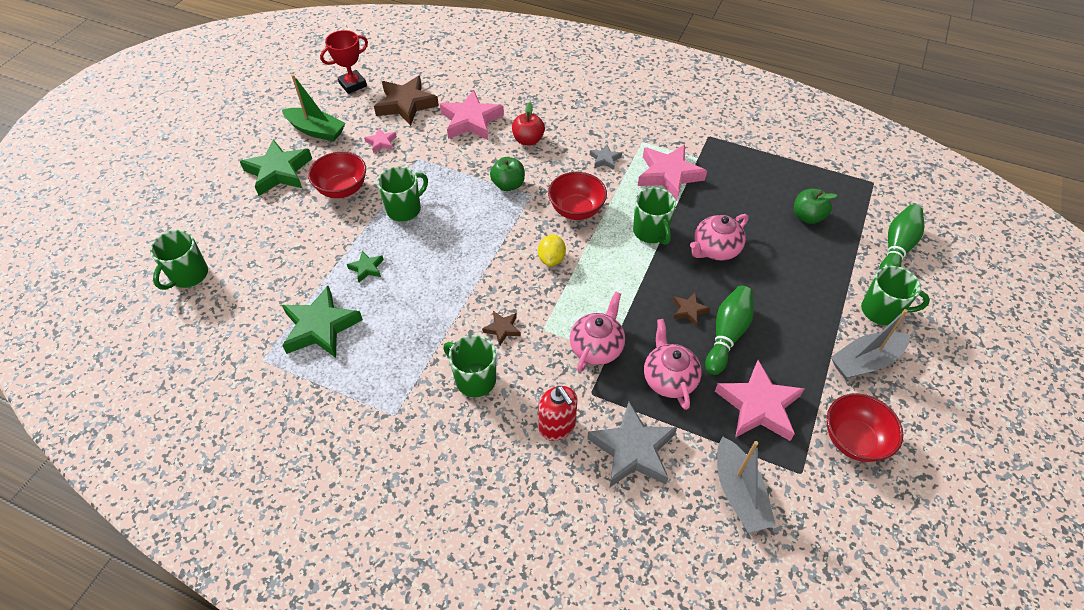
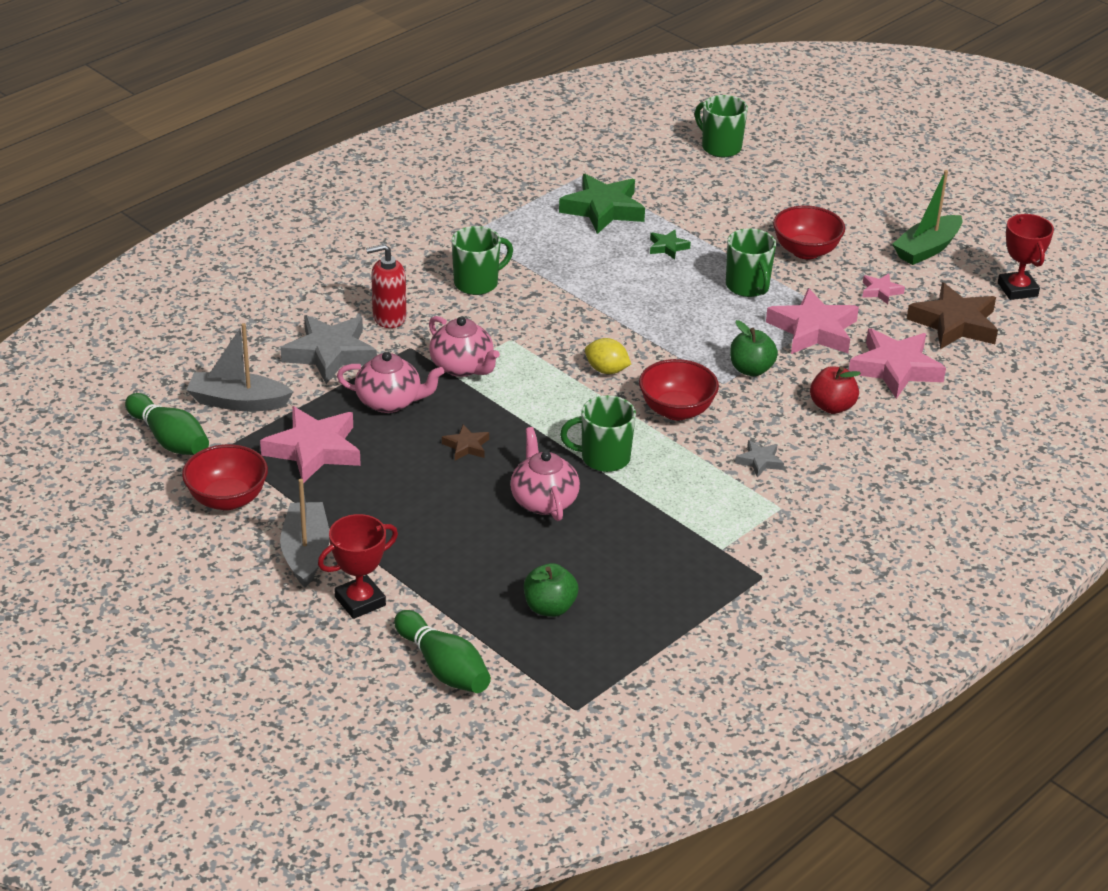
camera: 110 degrees right, 15 degrees down
green star [240,139,312,196] -> none
brown star [482,311,521,345] -> none
pink star [638,145,707,201] -> pink star moved to [766,288,859,354]
green bowling pin [705,286,754,375] -> green bowling pin moved to [125,393,209,455]
green mug [861,266,930,325] -> red trophy [318,514,398,619]

